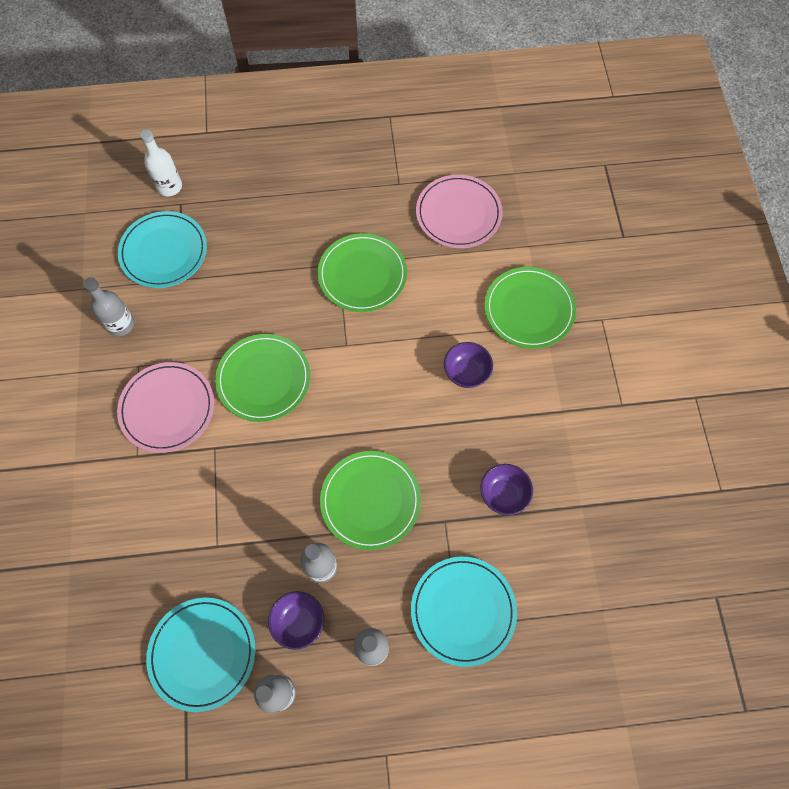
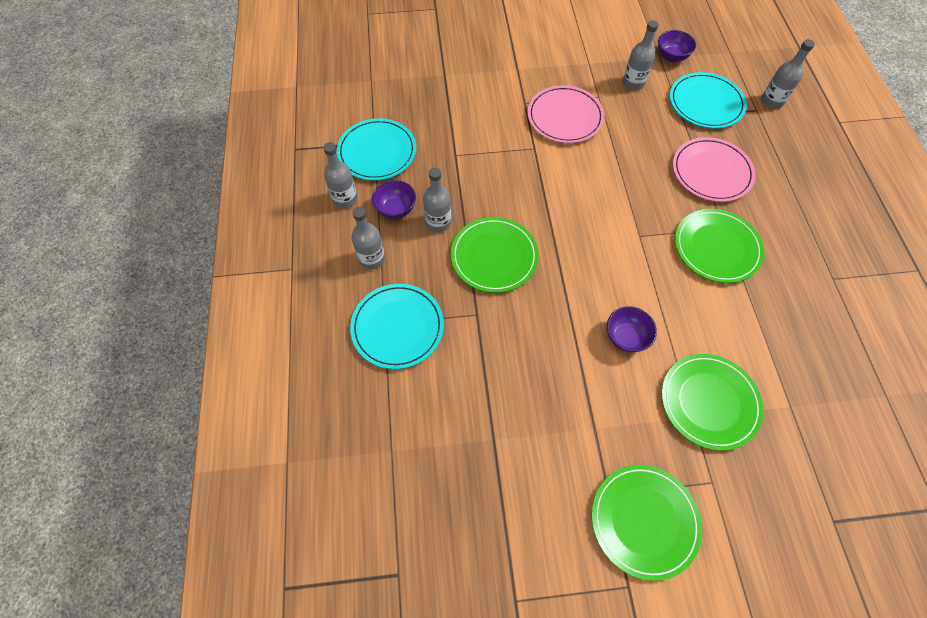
camera: 90 degrees right, 5 degrees down
white bottle [140,129,182,196] -> grey bottle [761,39,815,109]
green plate [215,334,310,422] -> green plate moved to [592,465,702,581]
pink plate [416,175,503,248] -> pink plate moved to [673,137,756,202]
purple bowl [480,464,533,515] -> purple bowl moved to [658,30,696,62]

